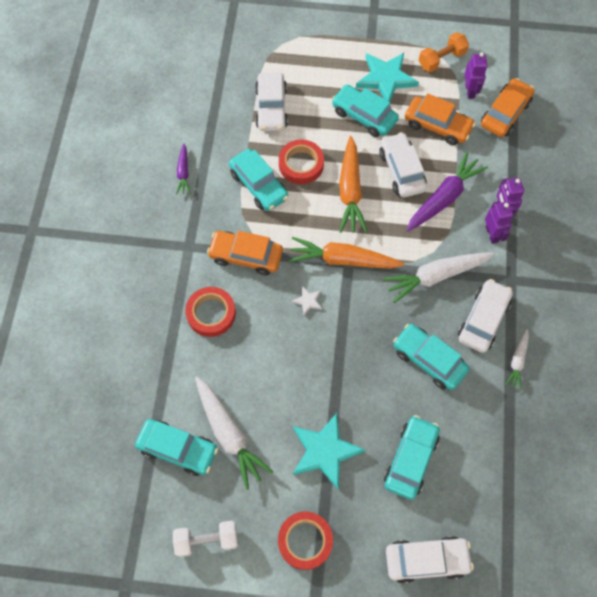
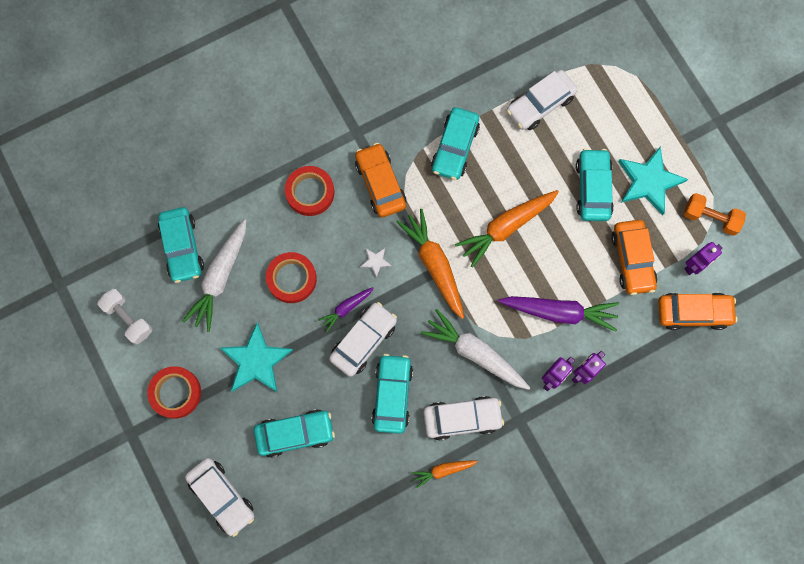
camera: 55 degrees right, 10 degrees up
purple carrot [176,144,191,194] -> purple carrot moved to [318,287,374,332]
red tape [279,140,324,184] -> red tape moved to [266,252,317,303]
white car [379,132,427,198] -> white car moved to [329,302,397,377]
white carrot [505,329,529,390] -> orange carrot [412,461,478,488]

